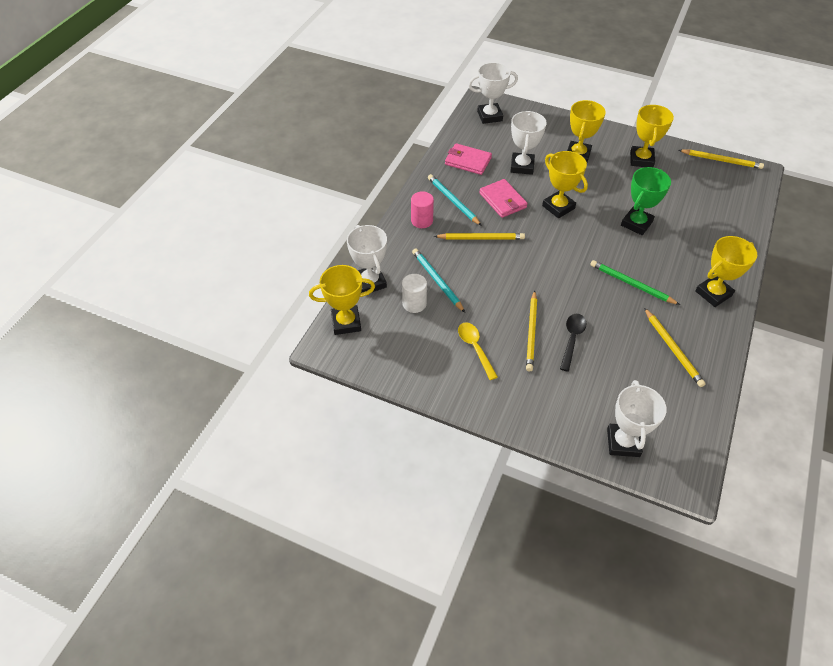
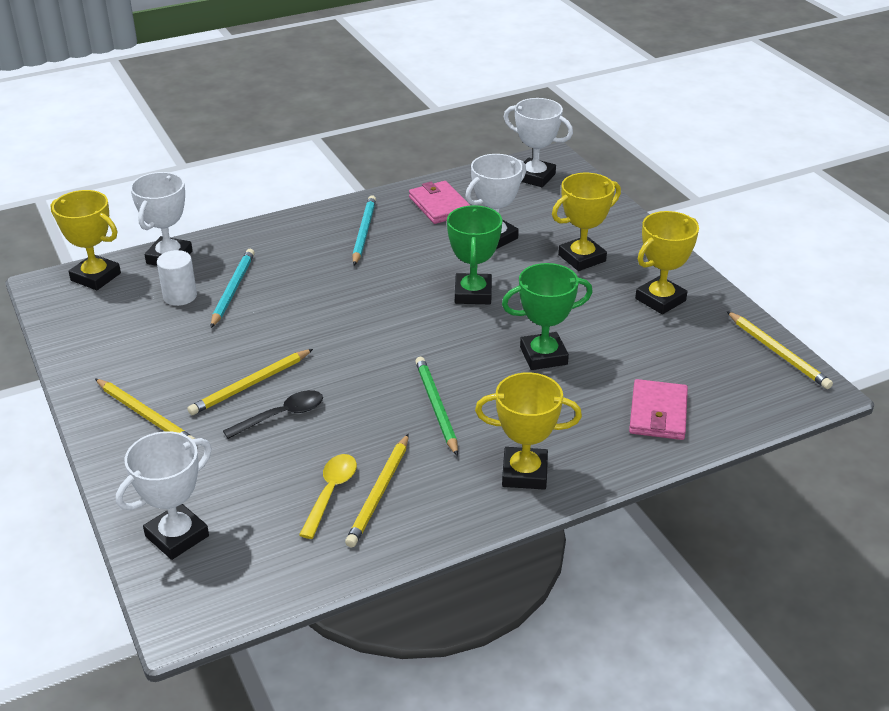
camera: 40 degrees right, 15 degrees down
pink cylinder [411,191,434,228] -> none
yellow pencil [434,233,525,240] -> yellow pencil moved to [95,379,195,439]
yellow spoon [458,322,498,380] -> yellow spoon moved to [299,454,357,539]
pink wallet [479,179,528,218] -> pink wallet moved to [629,379,688,440]
yellow trophy [542,151,588,218] -> green trophy [447,205,502,304]

